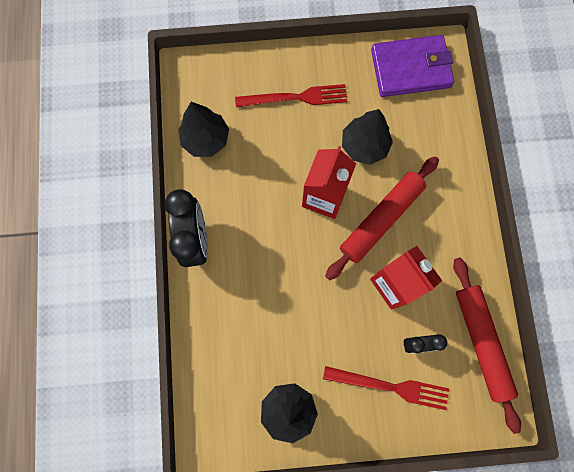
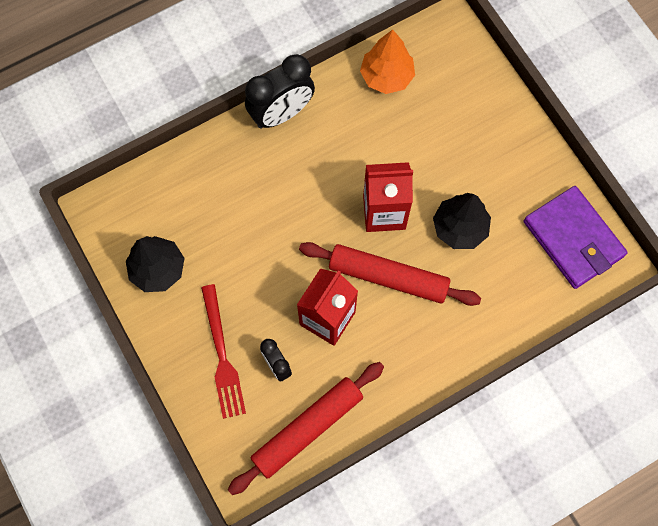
camera: 65 degrees right, 5 degrees down
black tree [178,102,229,157] -> orange tree [360,29,415,94]
red fork [235,84,347,108] -> none

